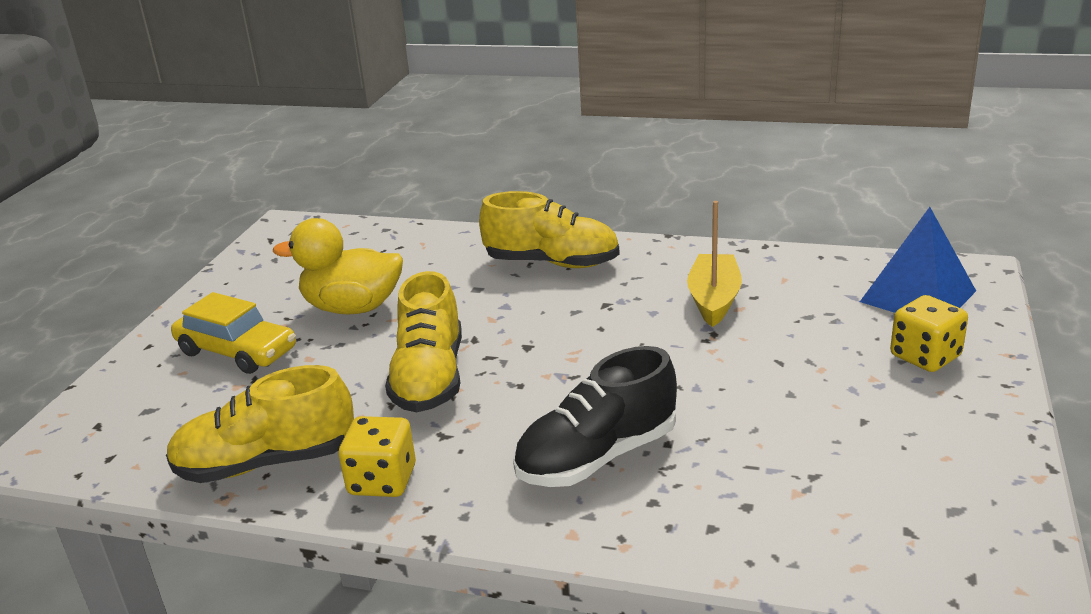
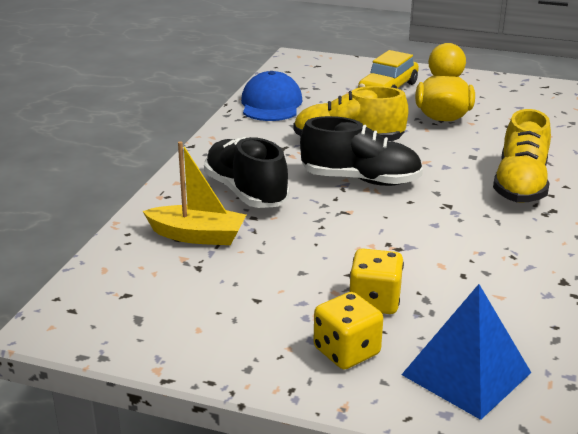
camera: 90 degrees right, 0 degrees up
yellow shoe [166,365,354,483] -> blue cap [241,71,303,121]
yellow dice [339,416,416,497] -> yellow dice moved to [349,248,404,314]
yellow boat [687,201,742,327] -> yellow boat moved to [143,141,246,245]
none -> black shoe [300,116,423,186]

